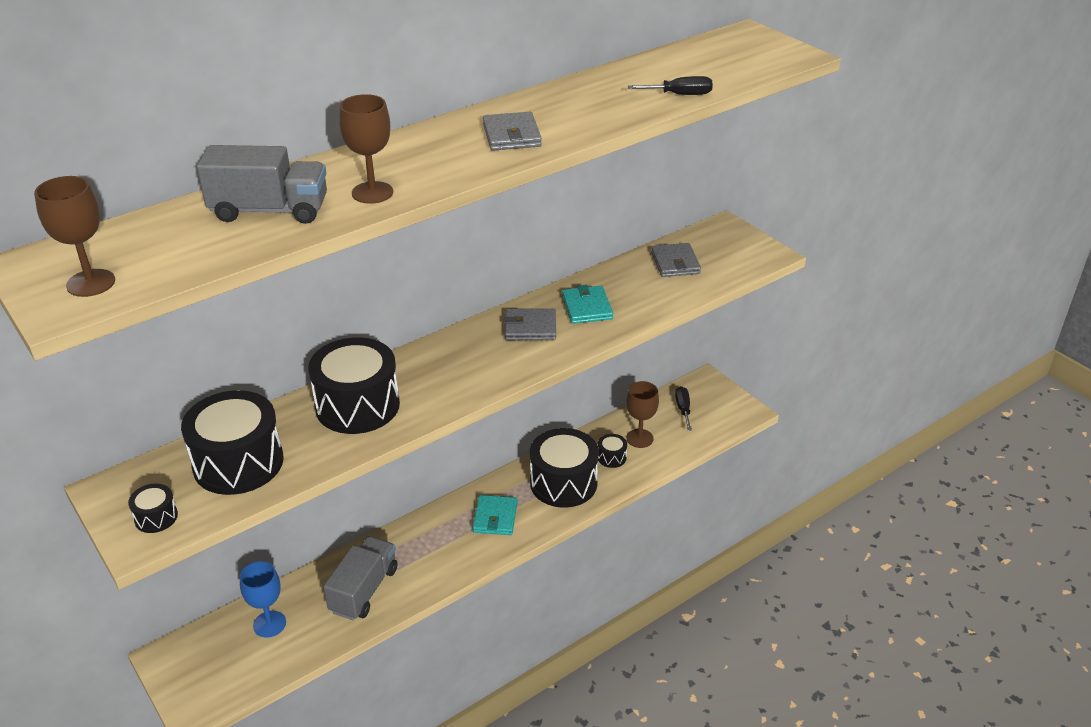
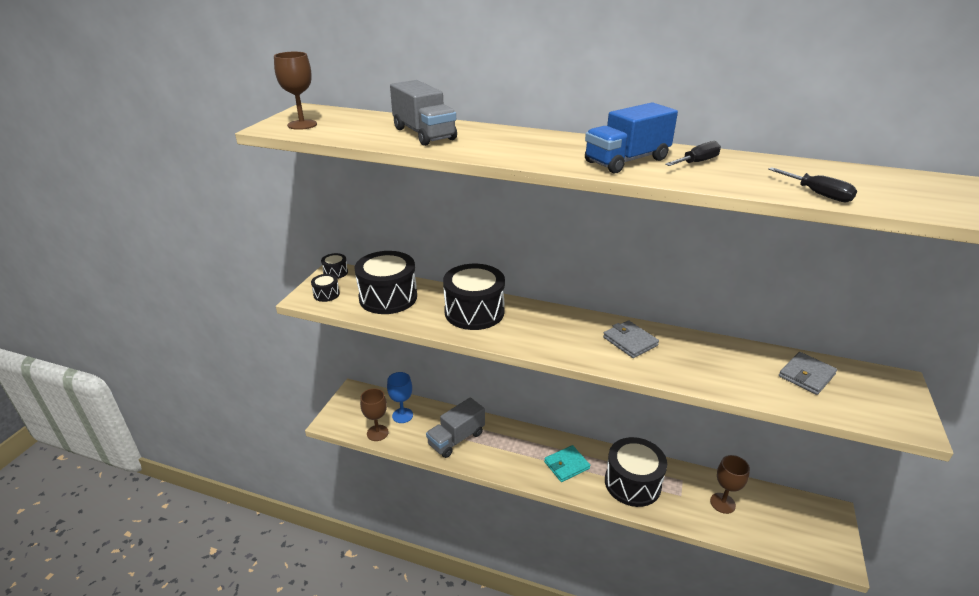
camera: 55 degrees right, 5 degrees down
grey truck [323,536,398,620] -> grey truck turned 150 degrees clockwise [426,397,485,458]
brown goblet [339,94,393,204] -> brown goblet moved to [360,388,389,441]
grey wallet [483,112,542,151] -> blue truck [585,102,678,173]
turquoise wallet [562,285,613,324] -> none
black drum [598,434,627,468] -> black drum moved to [321,253,348,279]
black screwdriver [675,386,692,431] -> black screwdriver moved to [665,141,721,166]

